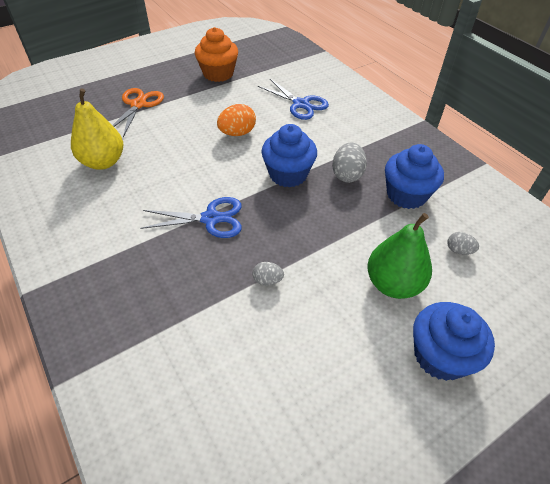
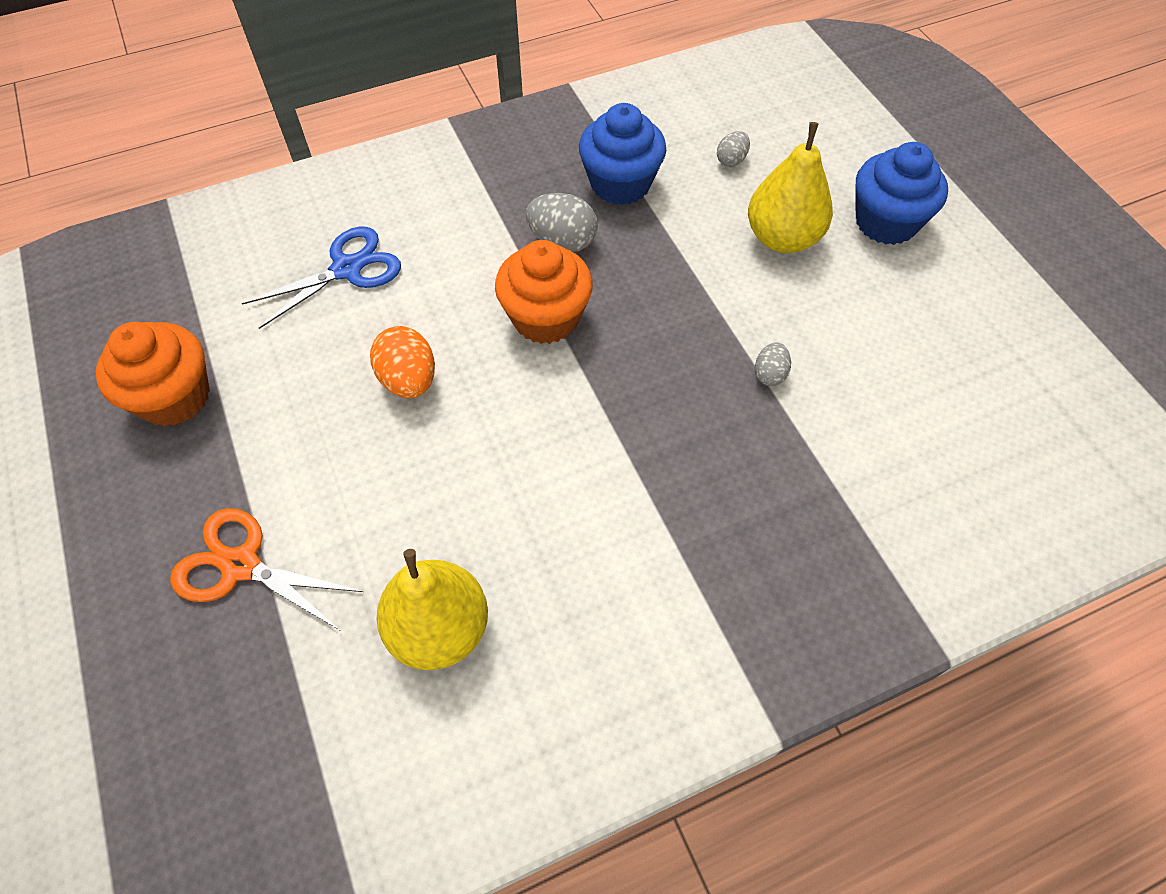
camera: 80 degrees left, 10 degrees up
blue scissors [140,197,242,238] -> none
blue cupcake [261,124,317,188] -> orange cupcake [495,240,593,344]
green pear [367,213,432,299] -> yellow pear [748,122,833,253]

